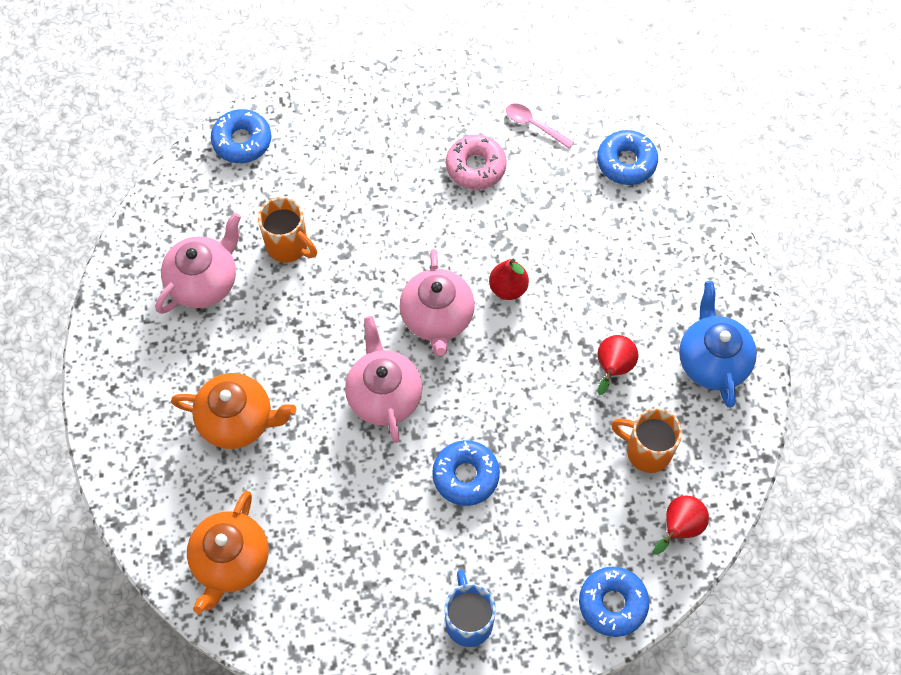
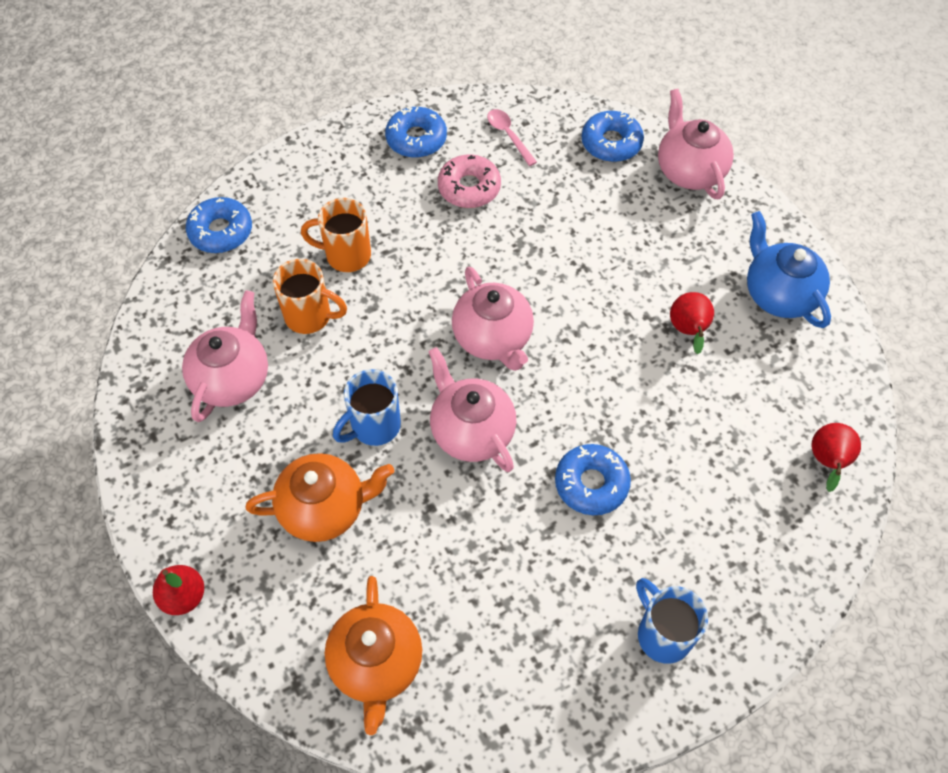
camera: 20 degrees left, 5 degrees down
red pear [489,259,529,300] -> red pear moved to [153,565,204,615]
pink spoon [506,103,574,149] -> pink spoon turned 45 degrees clockwise [487,109,537,166]
blue donut [579,567,649,637] -> blue donut moved to [385,107,447,158]
orange mug [611,408,682,473] -> orange mug moved to [301,198,371,272]
none -> blue mug [333,369,401,446]
none -> pink teapot [658,89,734,199]

